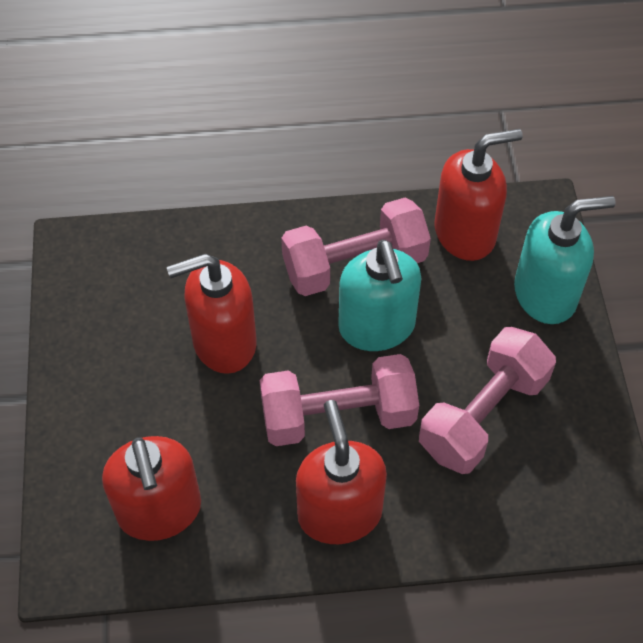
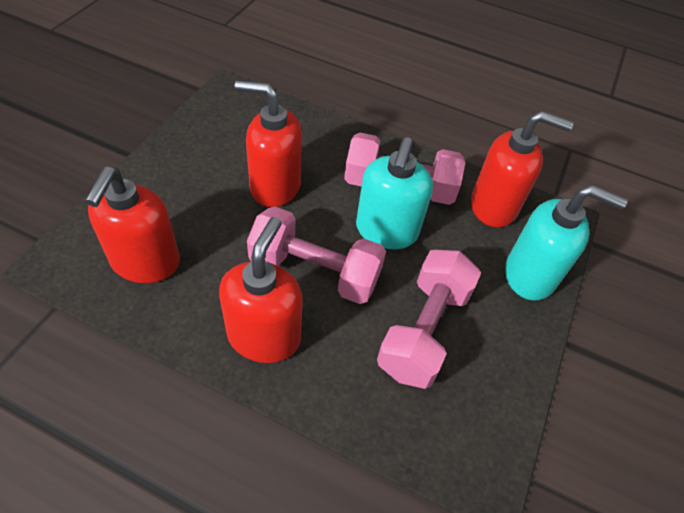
camera: 25 degrees right, 5 degrees down
pink dumbbell [419,327,556,474] -> pink dumbbell turned 45 degrees counterclockwise [377,249,481,389]

